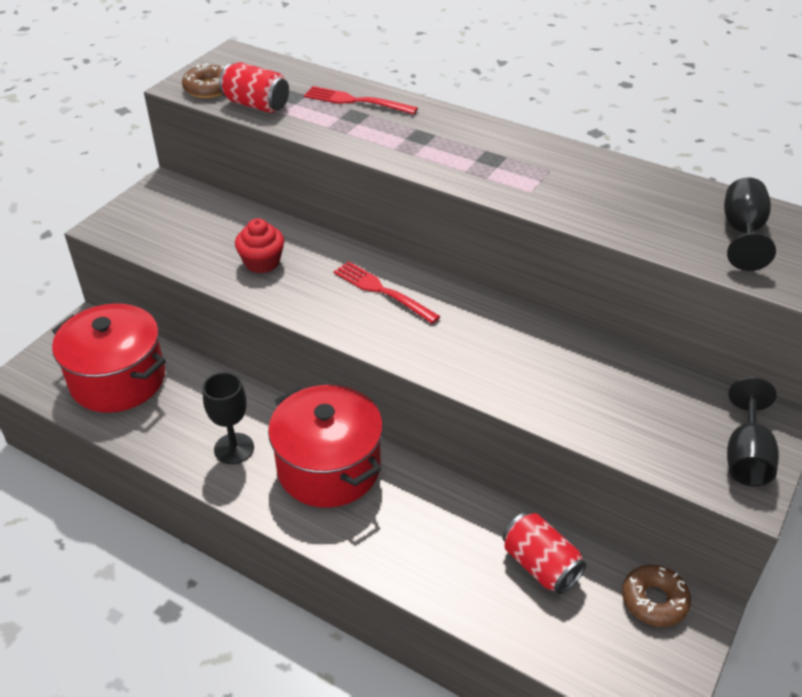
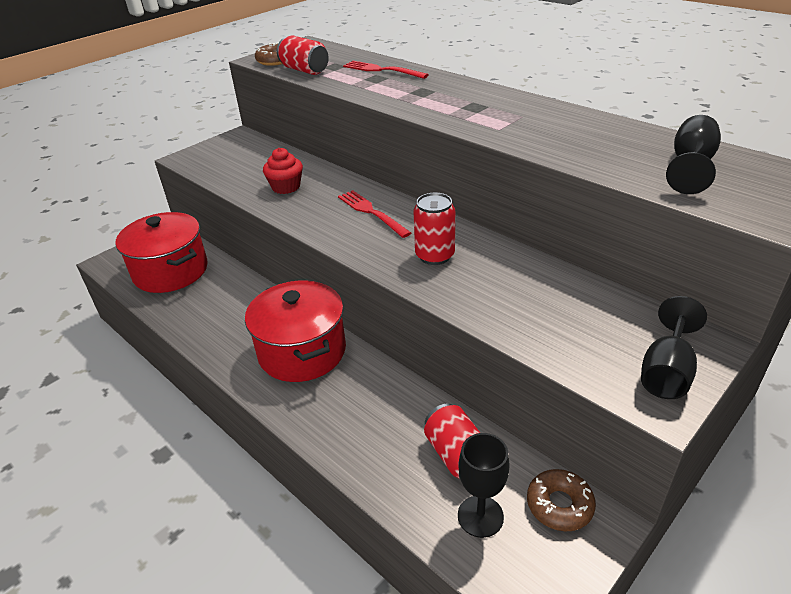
camera: 15 degrees right, 5 degrees down
black goblet [202,372,254,464] -> black goblet moved to [458,433,510,538]
none -> red can [413,193,455,265]

